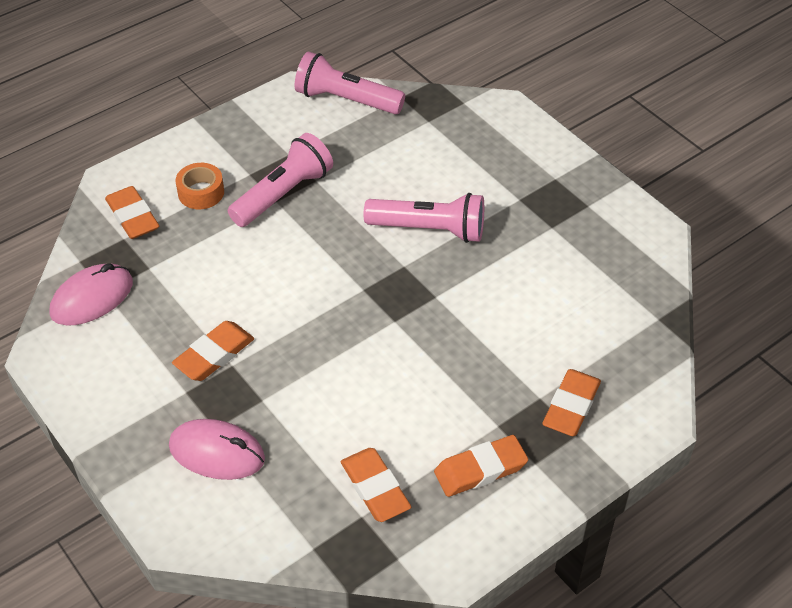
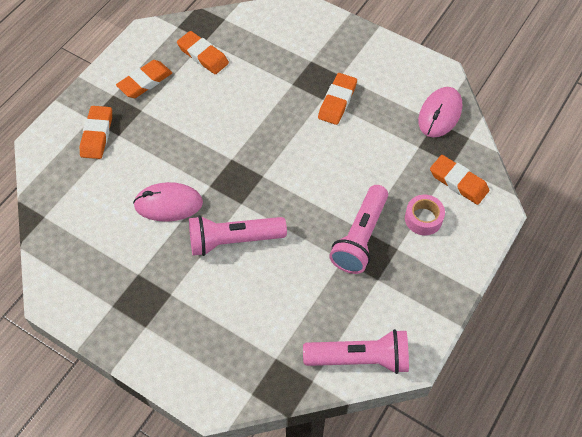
camera: 160 degrees right, 10 degrees up
pink mouse [169,419,265,480] -> pink mouse moved to [133,182,203,222]
orange tape [175,163,224,209] -> pink tape [405,195,445,235]

